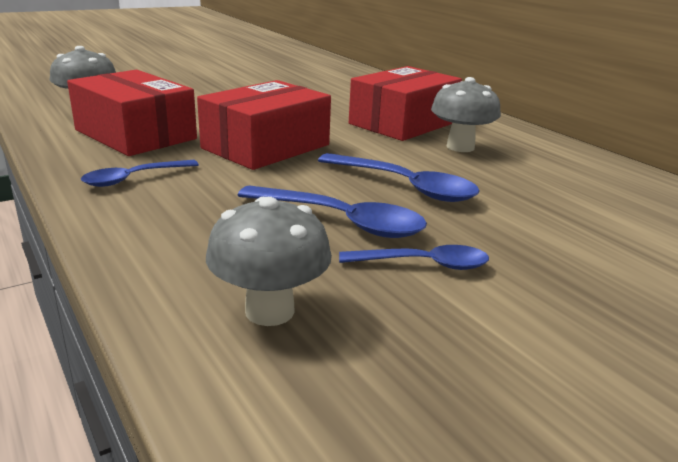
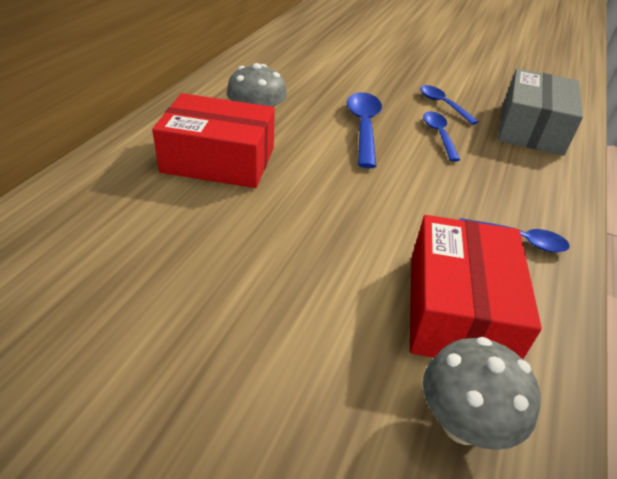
camera: 125 degrees left, 15 degrees up
red box [197,80,331,170] -> none
grey mushroom [206,197,332,326] -> grey box [498,68,583,156]
blue spoon [237,186,427,238] -> blue spoon [423,111,460,161], size x0.65

